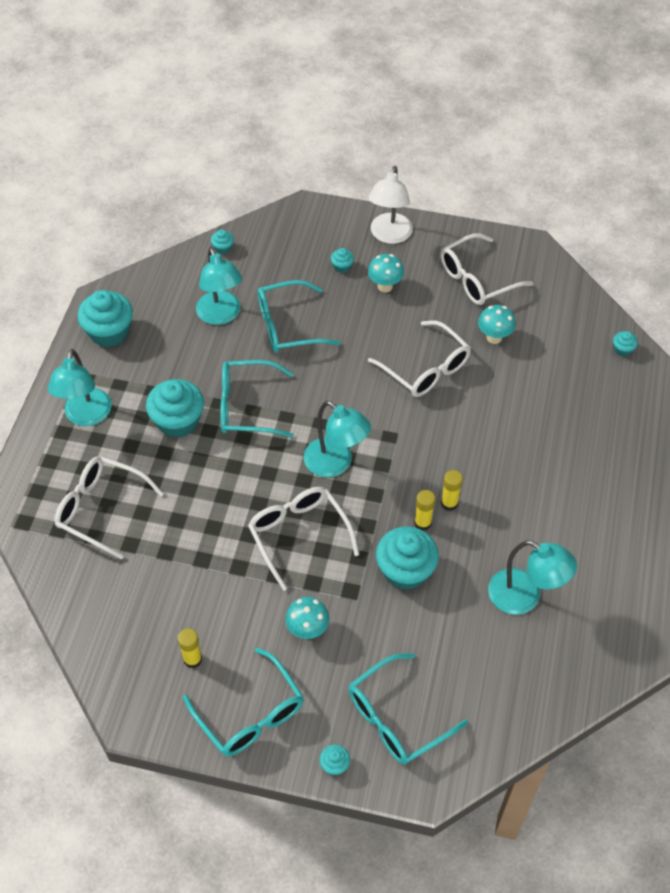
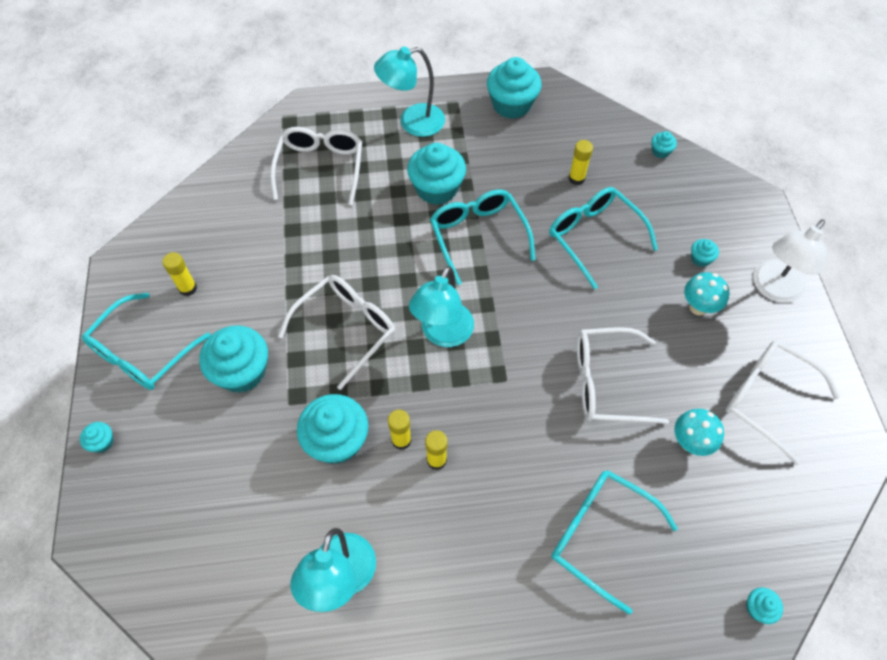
camera: 70 degrees right, 5 degrees up
turquoise lamp [196,247,242,325] -> yellow glue stick [569,140,593,185]
turquoise mushroom [285,597,329,639] -> turquoise cupcake [199,325,268,393]
turquoise glasses [348,653,468,765] -> turquoise glasses moved to [551,470,678,614]
white glasses [368,320,471,397] -> white glasses turned 60 degrees clockwise [577,327,669,424]
white lamp [369,166,413,244] -> white lamp turned 45 degrees counterclockwise [753,219,826,303]

